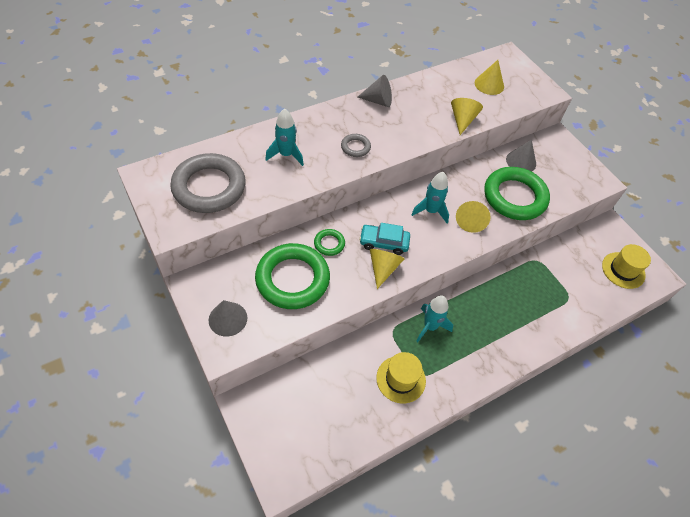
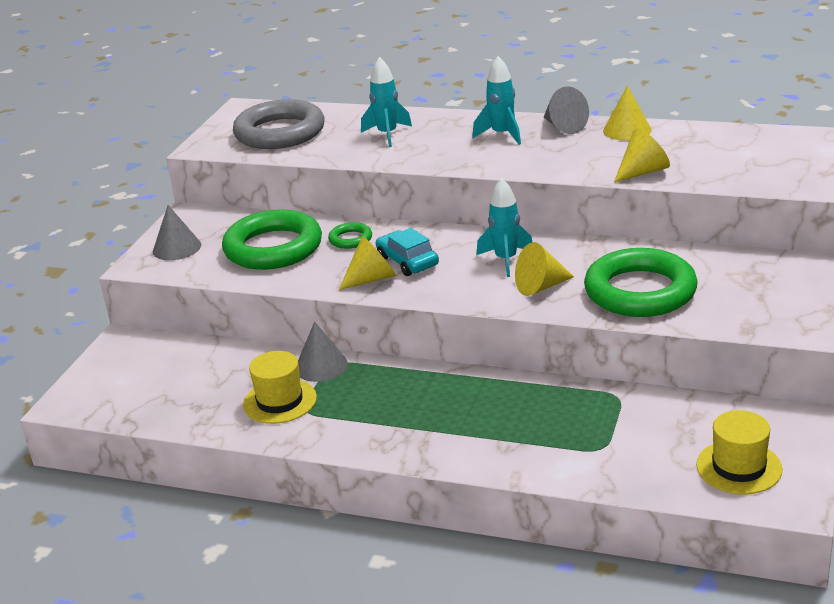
camera: 55 degrees right, 25 degrees down
grey ring [341,134,371,157] -> none
turquoise rocket [417,295,453,342] -> turquoise rocket moved to [472,56,521,145]
yellow cone [475,60,504,95] -> yellow cone moved to [603,86,651,141]
grey cone [506,140,536,172] -> grey cone moved to [298,321,348,382]

